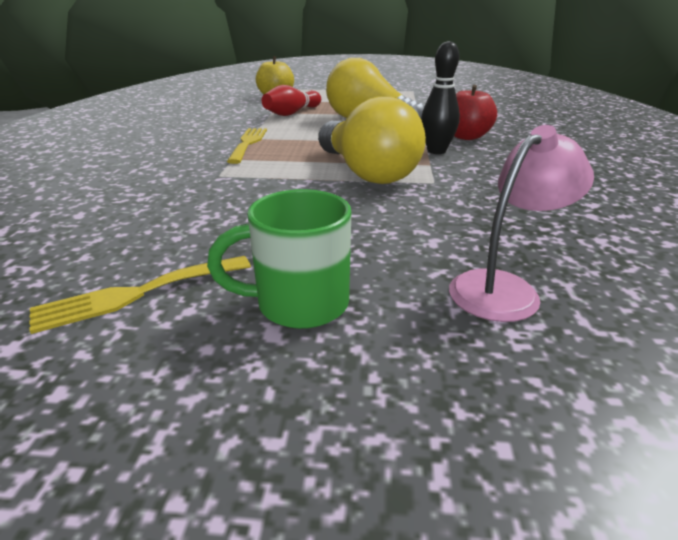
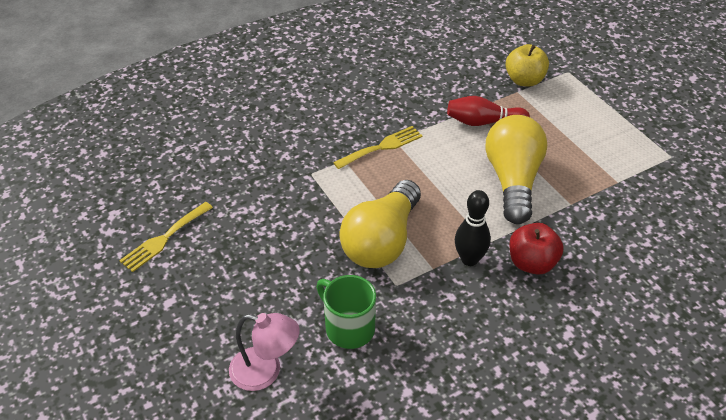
camera: 55 degrees right, 15 degrees up
yellow fork [29,256,251,334] -> yellow fork turned 75 degrees counterclockwise [119,202,213,272]
green mug [207,189,351,329] -> green mug moved to [316,275,376,349]

